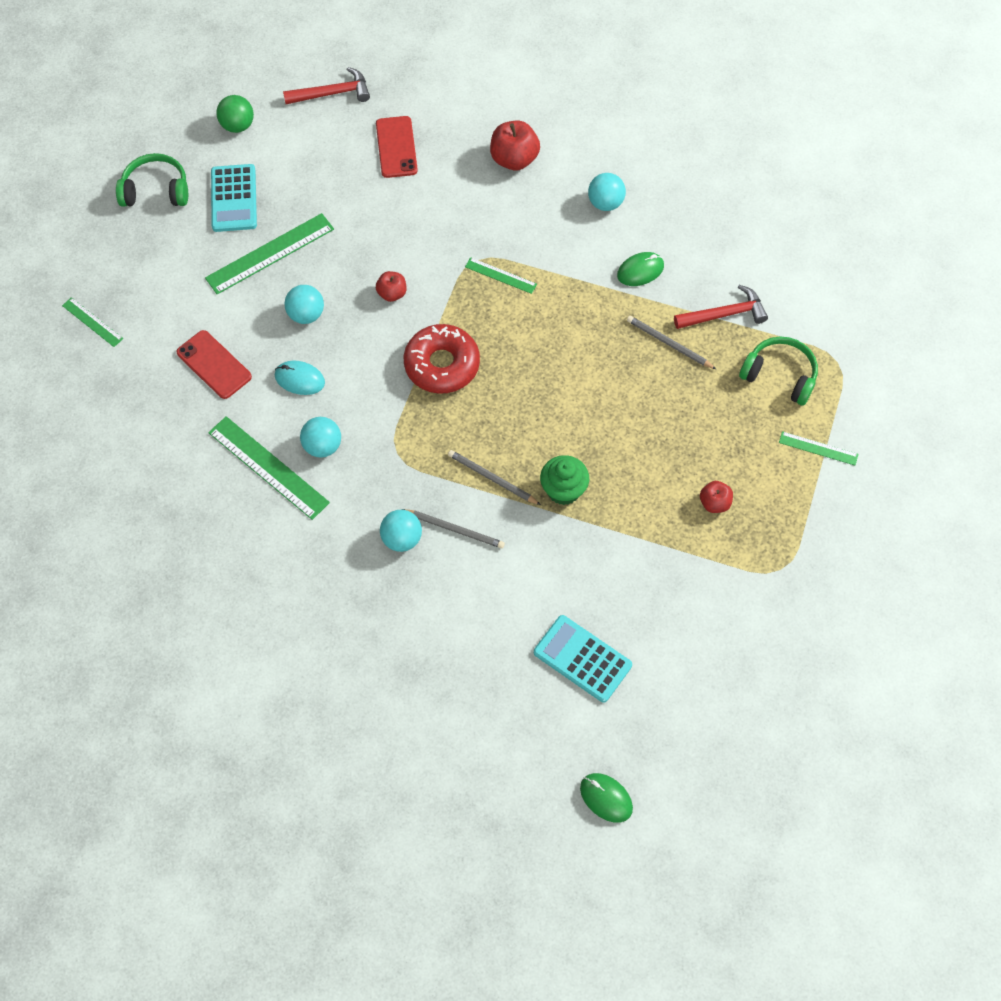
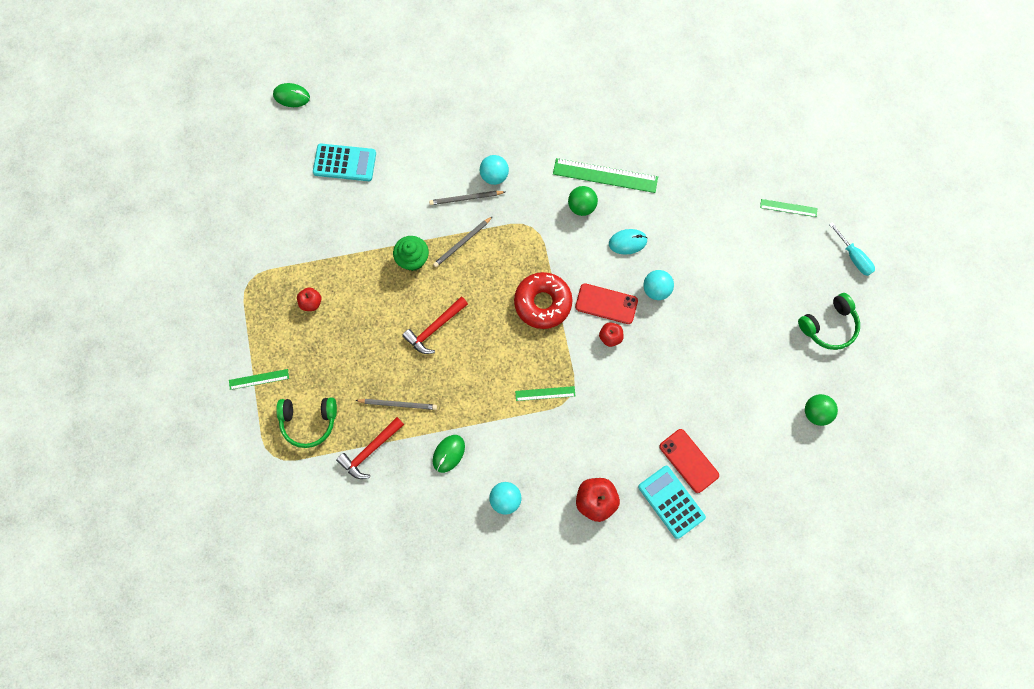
camera: 150 degrees right, 10 degrees up
red phone [176,330,252,399] -> red phone moved to [575,283,638,324]
green ruler [205,213,334,294] -> none
turquoise calculator [211,164,257,232] -> turquoise calculator moved to [638,466,706,539]
red hammer [283,67,370,104] -> red hammer moved to [402,296,468,354]
turquoise ball [300,417,341,458] -> green ball [568,186,598,216]
grey pencil [448,450,541,505] -> grey pencil turned 135 degrees clockwise [433,216,493,267]
none -> turquoise screwdriver [829,222,875,276]

